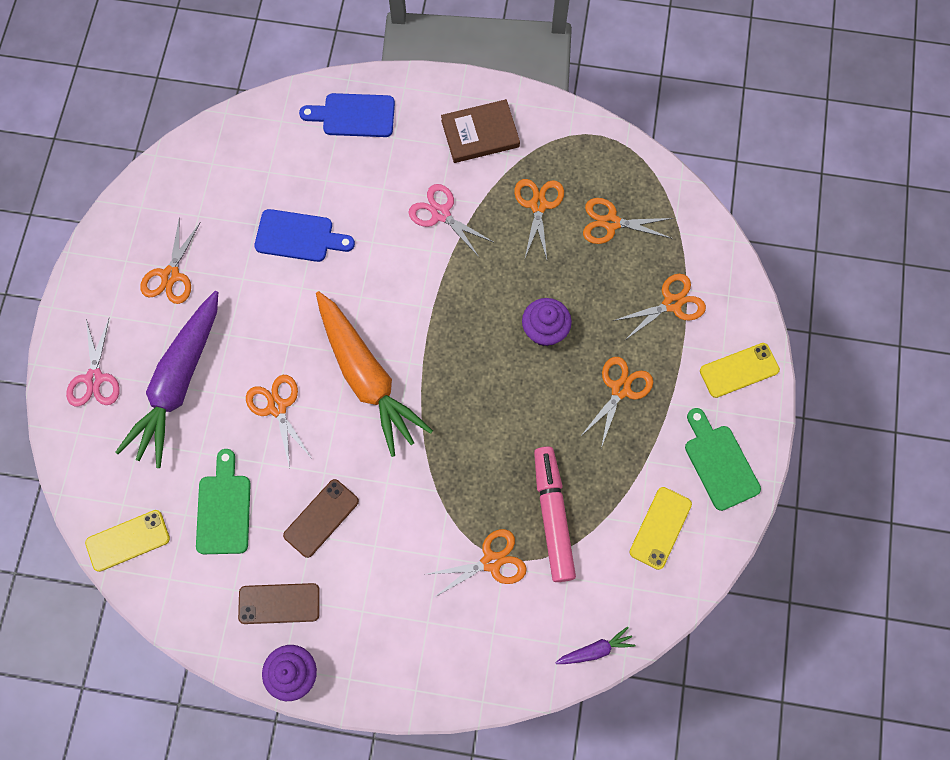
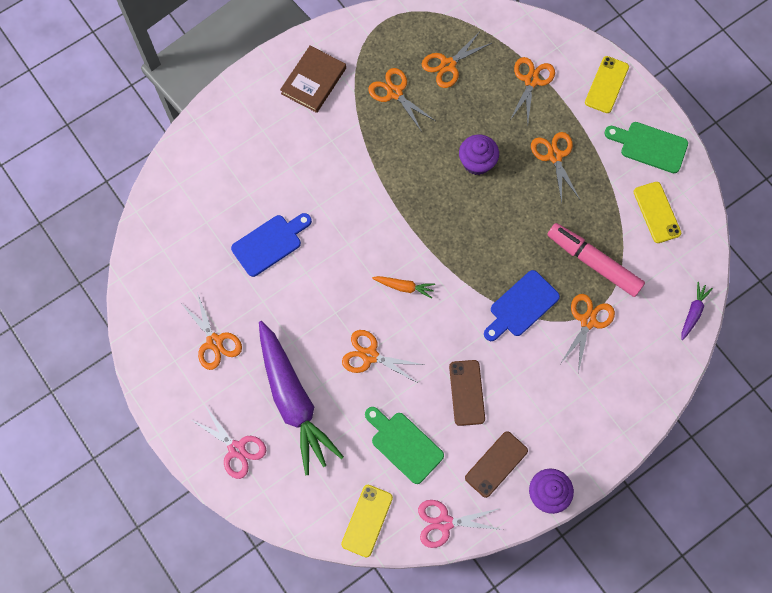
camera: 45 degrees left, 0 degrees up
blue cutting board [299,93,395,137] -> blue cutting board moved to [484,270,560,341]
orange carrot [316,291,433,457] -> orange carrot [372,276,435,299], size x0.40
pink scissors [409,184,495,258] -> pink scissors moved to [418,500,503,548]

